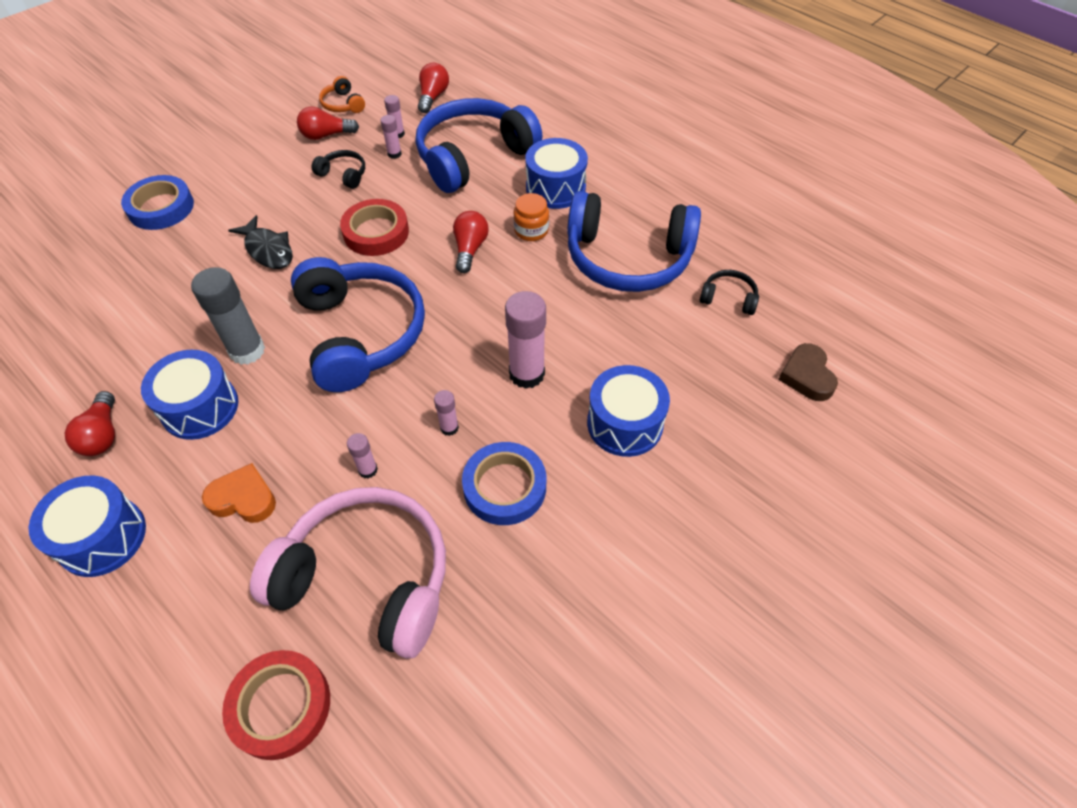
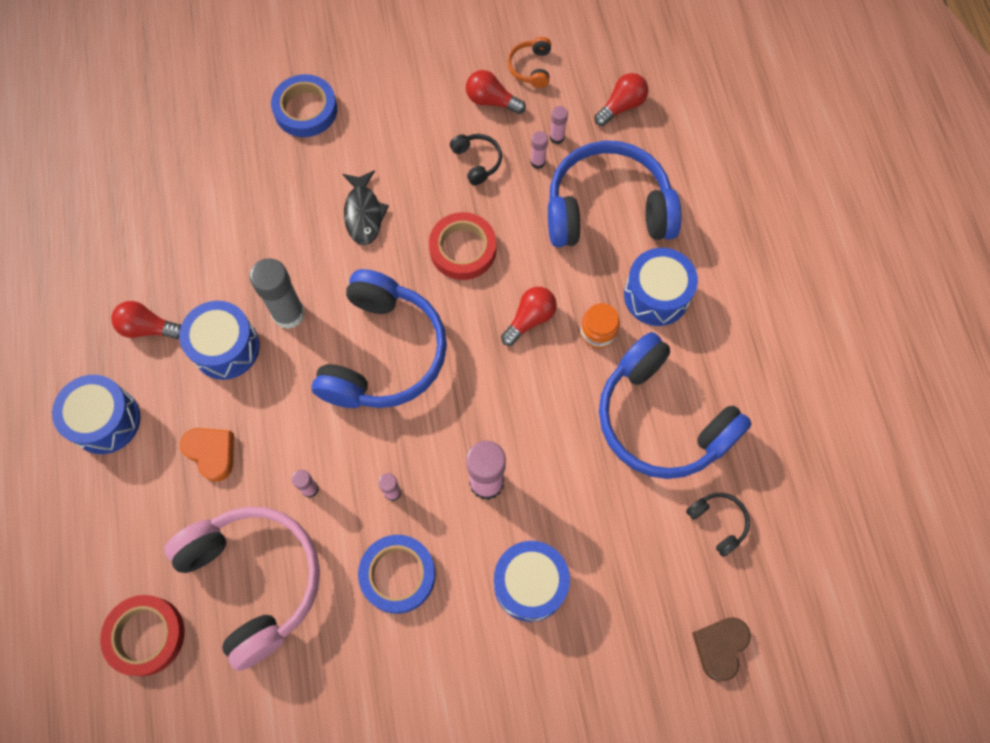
camera: 35 degrees right, 15 degrees up
red light bulb [65,391,115,456] -> red light bulb turned 75 degrees clockwise [111,301,181,339]

